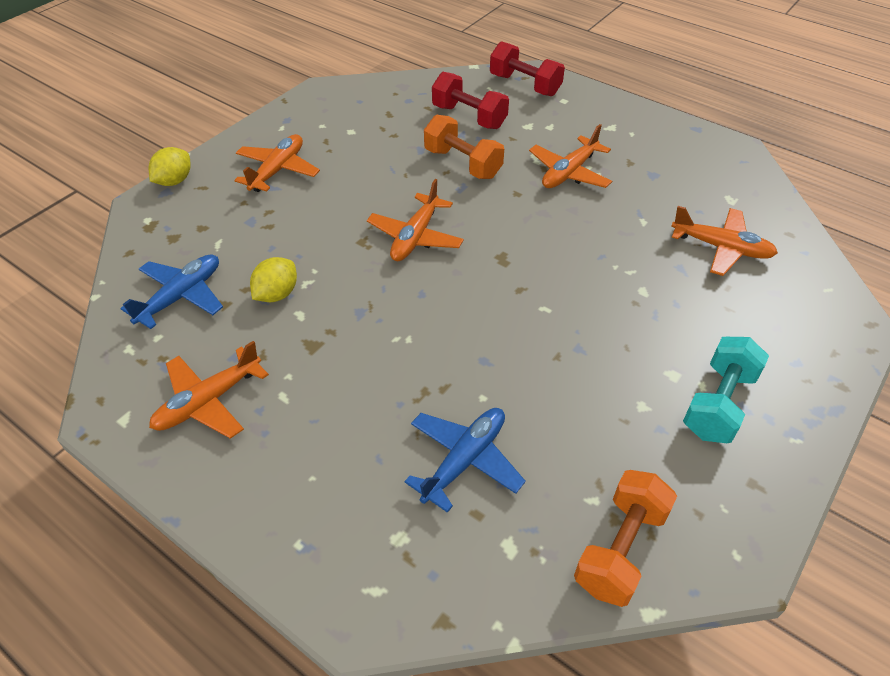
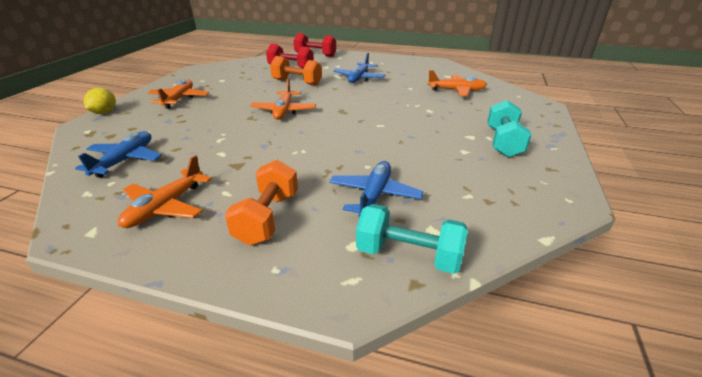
camera: 20 degrees left, 15 degrees down
yellow lemon [250,257,297,302] -> none
orange plane [529,124,612,188] -> blue plane [333,53,385,83]
orange dumbbell [574,470,677,607] -> orange dumbbell moved to [225,160,298,246]
none -> turquoise dumbbell [356,204,468,274]

